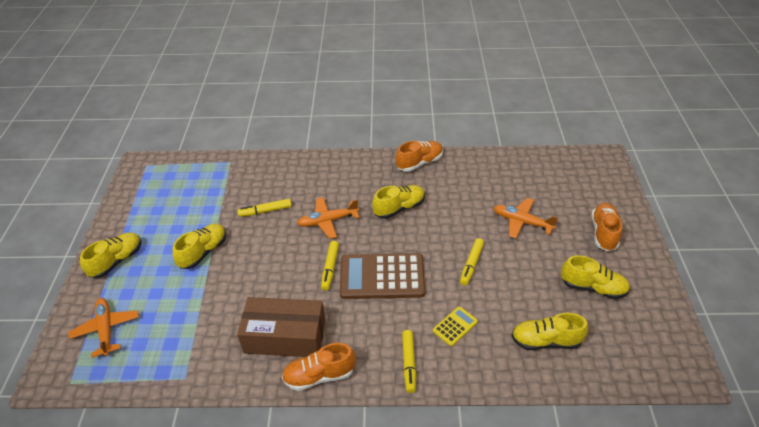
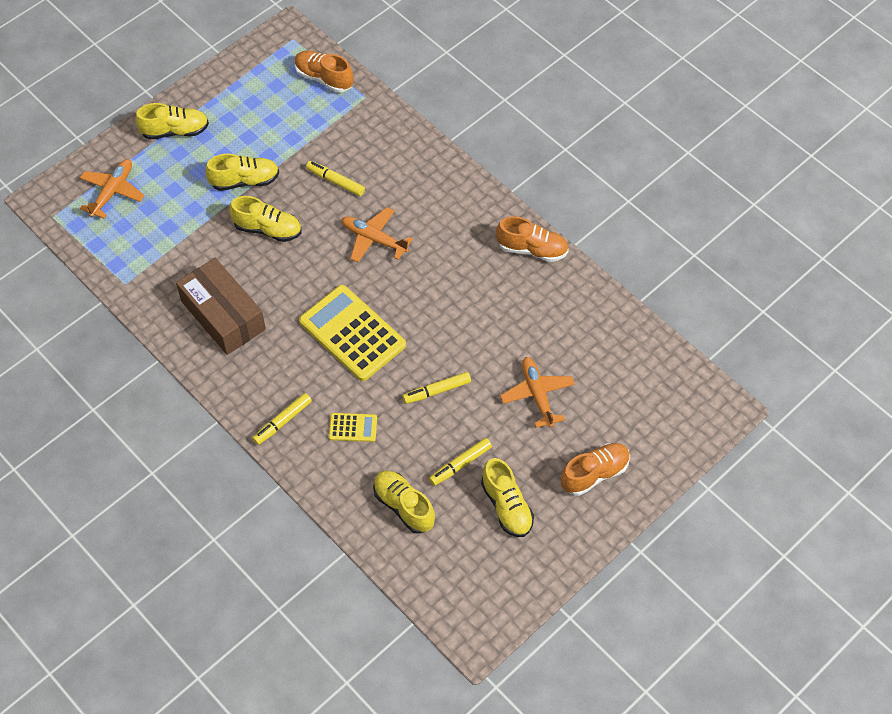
camera: 45 degrees right, 15 degrees up
orange shoe [282,343,356,391] -> orange shoe moved to [295,50,353,93]
yellow marker [321,241,339,290] -> yellow marker moved to [429,438,492,486]
brown calculator [340,253,426,299] -> yellow calculator [299,285,406,381]
yellow shoe [372,185,425,219] -> yellow shoe moved to [230,196,301,242]

